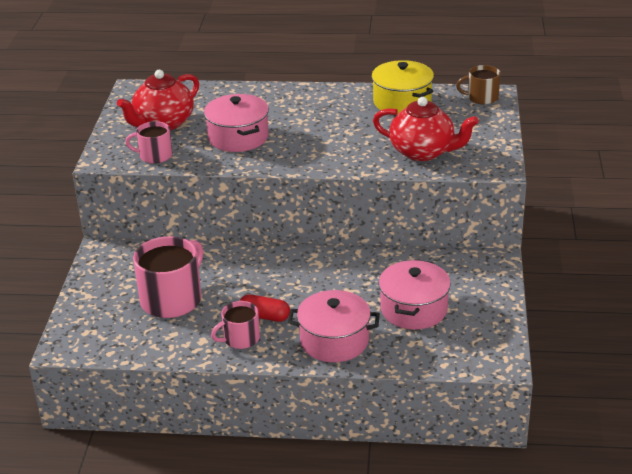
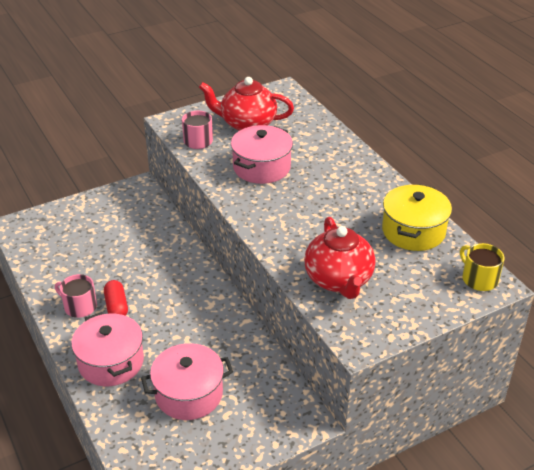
camera: 55 degrees right, 5 degrees up
pink mug [133,236,203,318] -> none
brown mug [456,65,500,104] -> yellow mug [460,243,504,291]

